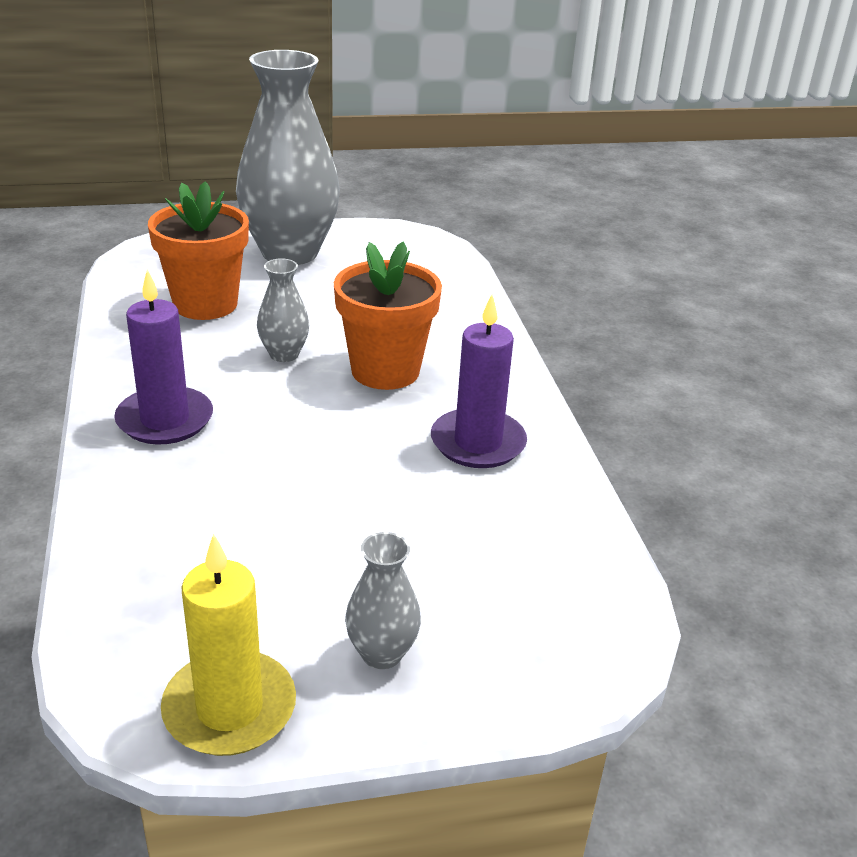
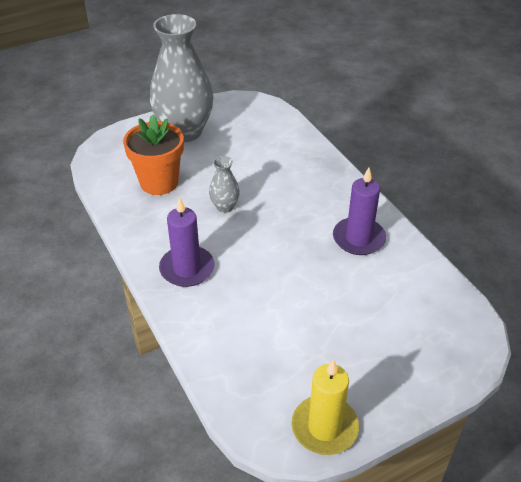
camera: 15 degrees left, 10 degrees up
orange flower pot [334,242,442,390] -> none
grey vase [345,532,421,669] -> none

